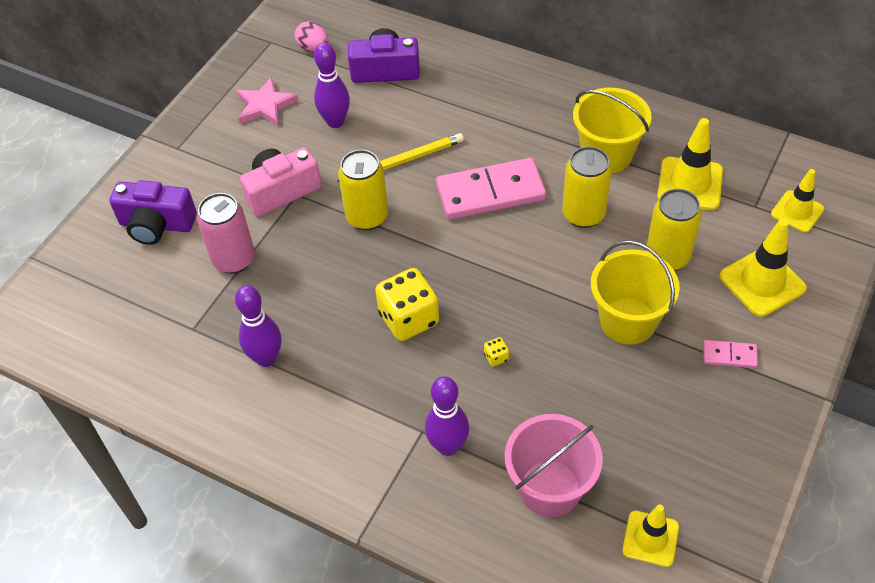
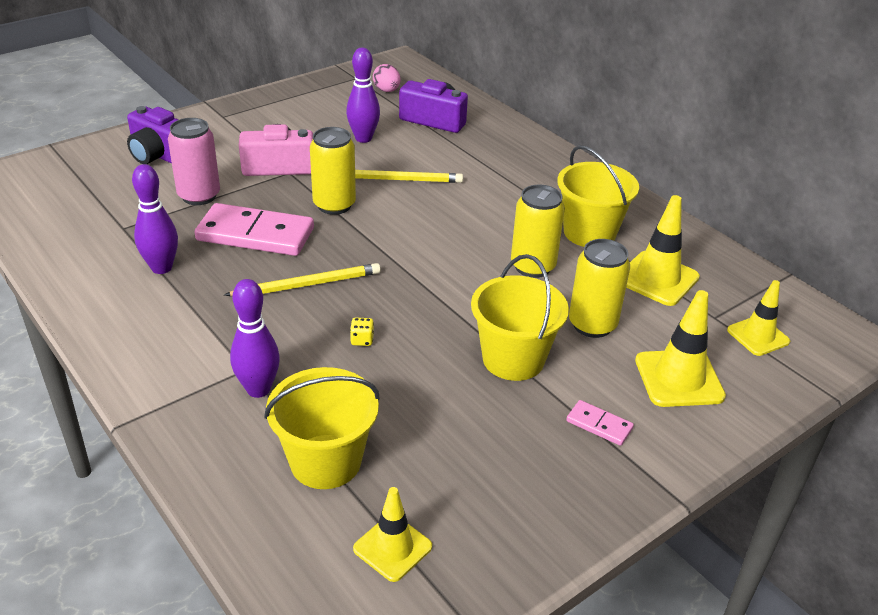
camera: 20 degrees right, 15 degrees down
pink star [236,77,299,127] -> none
yellow dice [375,268,439,341] -> yellow pencil [224,263,381,296]
pink domino [436,158,546,220] -> pink domino moved to [195,203,314,256]
pink bucket [505,414,603,517] -> yellow bucket [264,367,380,489]

